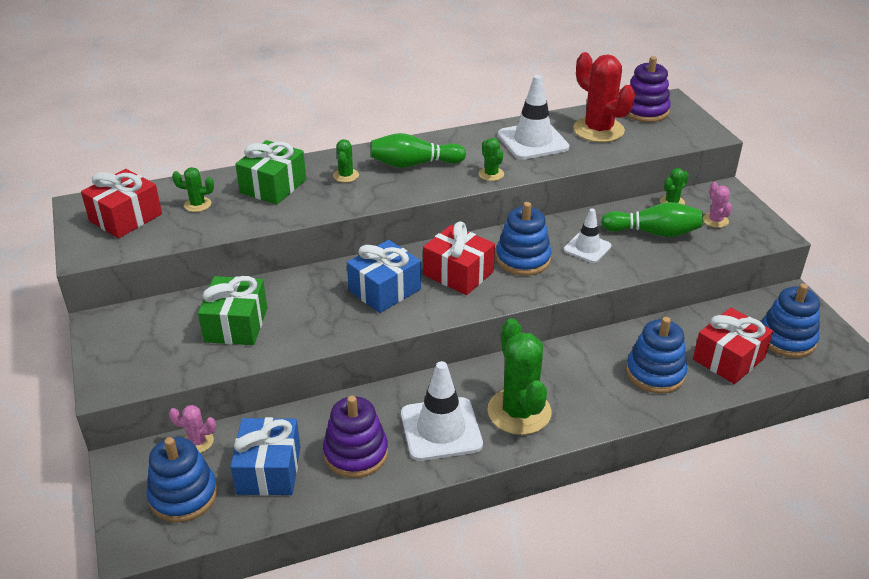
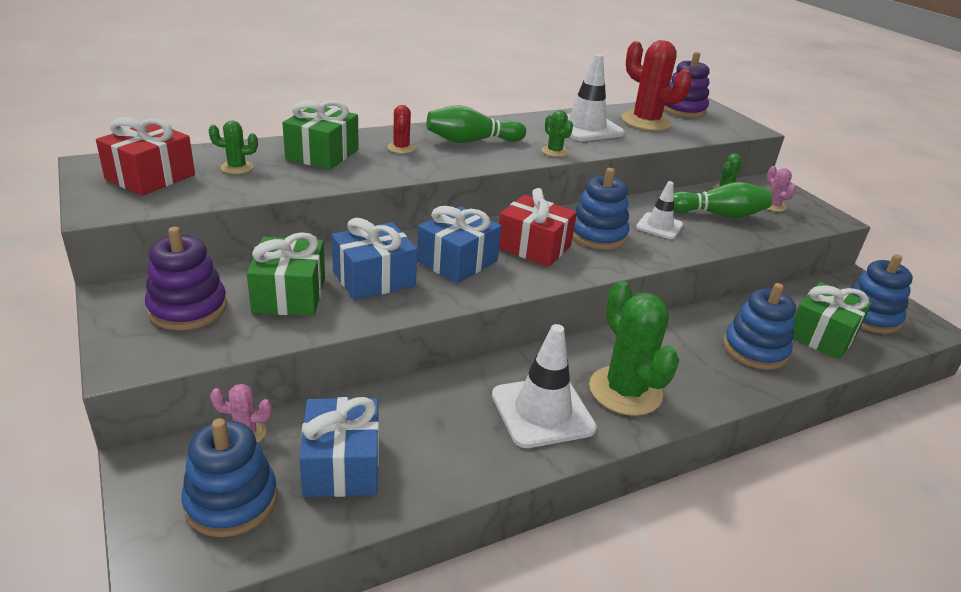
camera: 10 degrees left, 5 degrees down
purple stacking toy [323,396,388,478] -> purple stacking toy moved to [145,226,227,330]
green cactus [333,139,359,183] -> red cactus [387,105,415,154]
red gift [693,308,773,384] -> green gift [793,282,872,359]
none -> blue gift [332,218,417,300]

